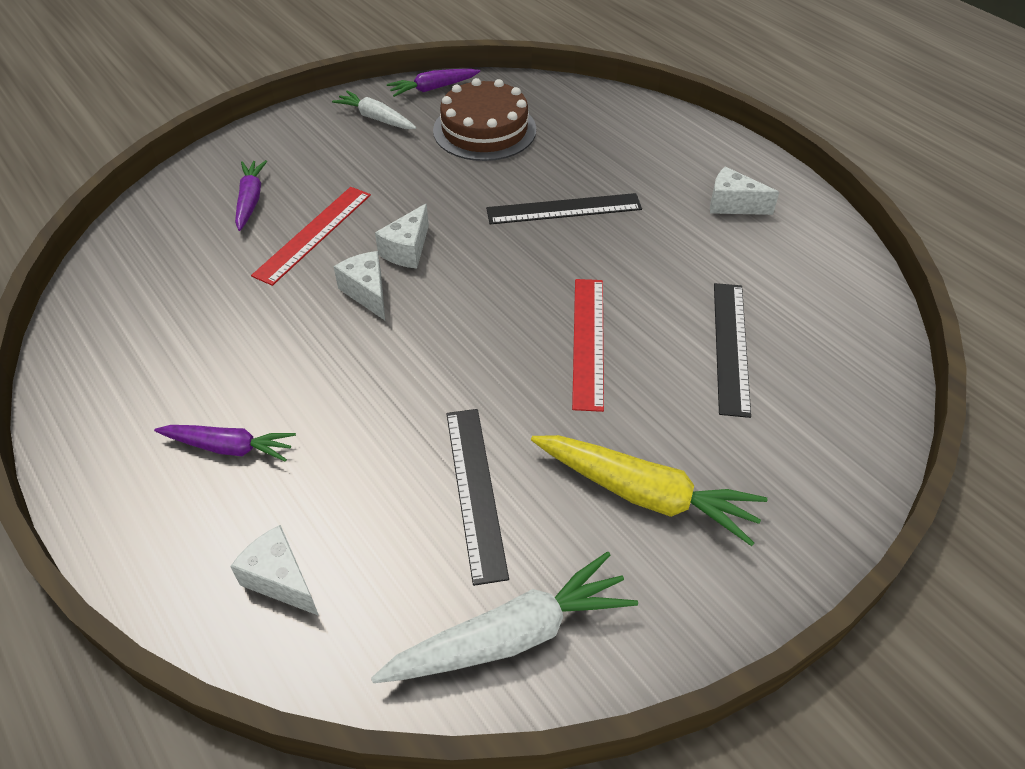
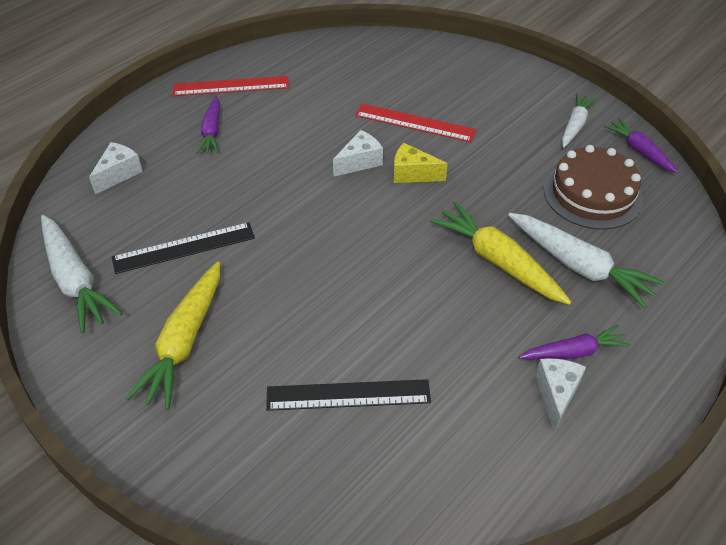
camera: 80 degrees right, 0 degrees up
purple carrot [235,160,267,231] -> purple carrot moved to [519,325,631,360]
white cheese [375,203,429,269] -> yellow cheese [393,143,448,183]
black ruler [486,193,642,224] -> yellow carrot [430,201,571,305]
red ruler [572,279,604,412] -> red ruler moved to [173,76,289,96]
none -> white carrot [508,213,664,308]

